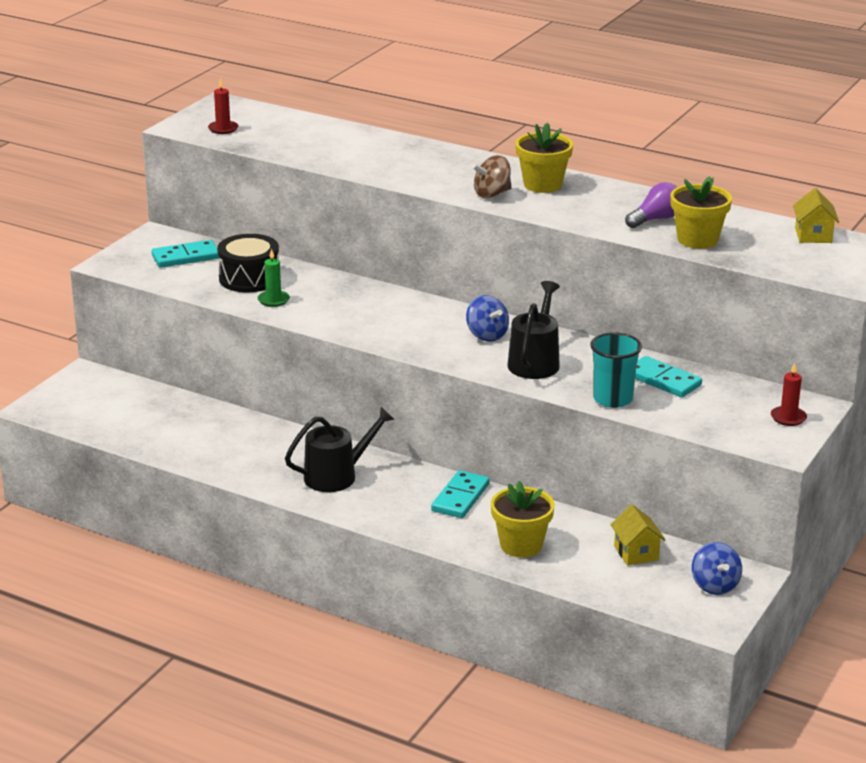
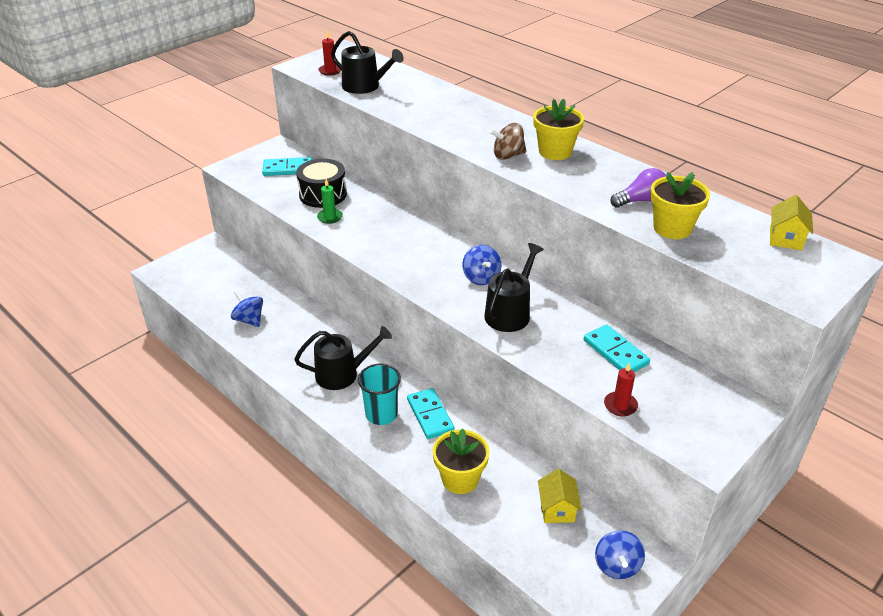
camera: 15 degrees right, 10 degrees up
turquoise domino [431,470,490,518] -> turquoise domino turned 60 degrees counterclockwise [407,388,455,439]
turquoise cup [590,332,642,408] -> turquoise cup moved to [358,363,401,425]
red candle [771,362,807,426] -> red candle moved to [604,363,638,416]
none -> blue spinning top [231,290,263,327]
none -> black watering can [331,31,404,94]

